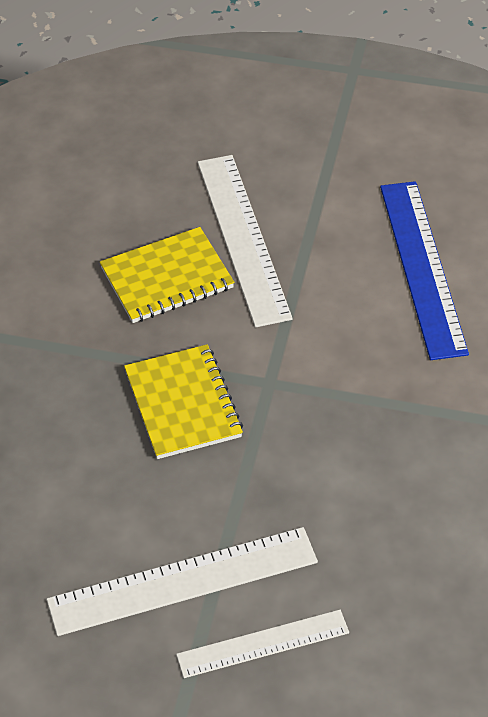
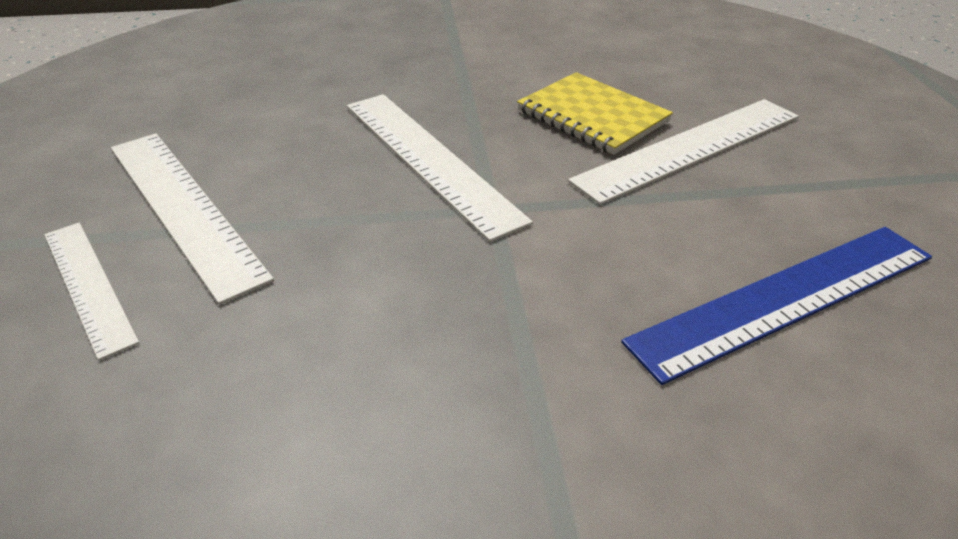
camera: 70 degrees right, 10 degrees down
yellow notebook [124,344,243,459] -> white ruler [347,94,533,242]

